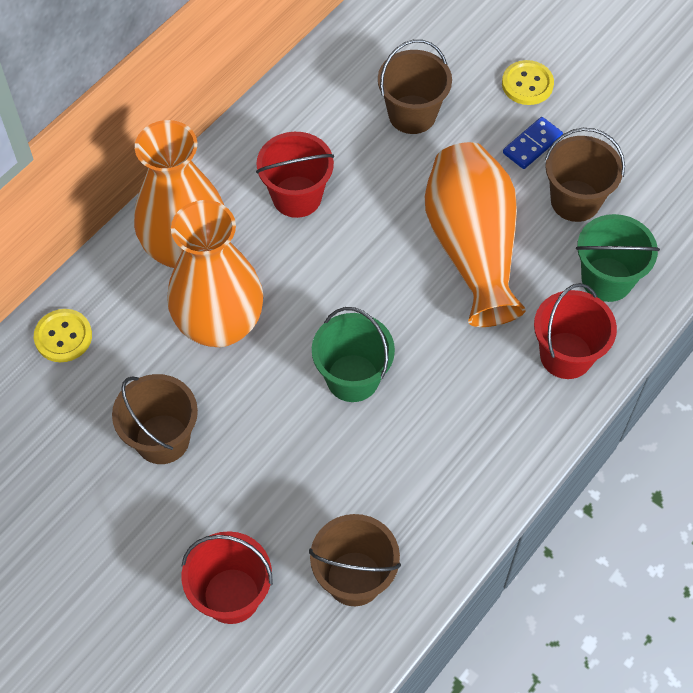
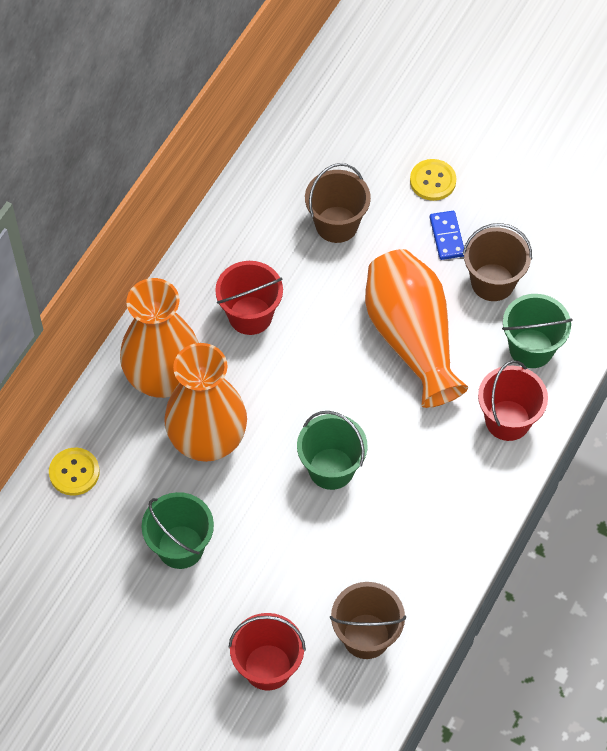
camera: 10 degrees left, 0 degrees up
brown bucket [112,374,198,464] -> green bucket [142,492,214,569]
blue domino [503,117,563,169] -> blue domino turned 45 degrees counterclockwise [430,211,464,260]

